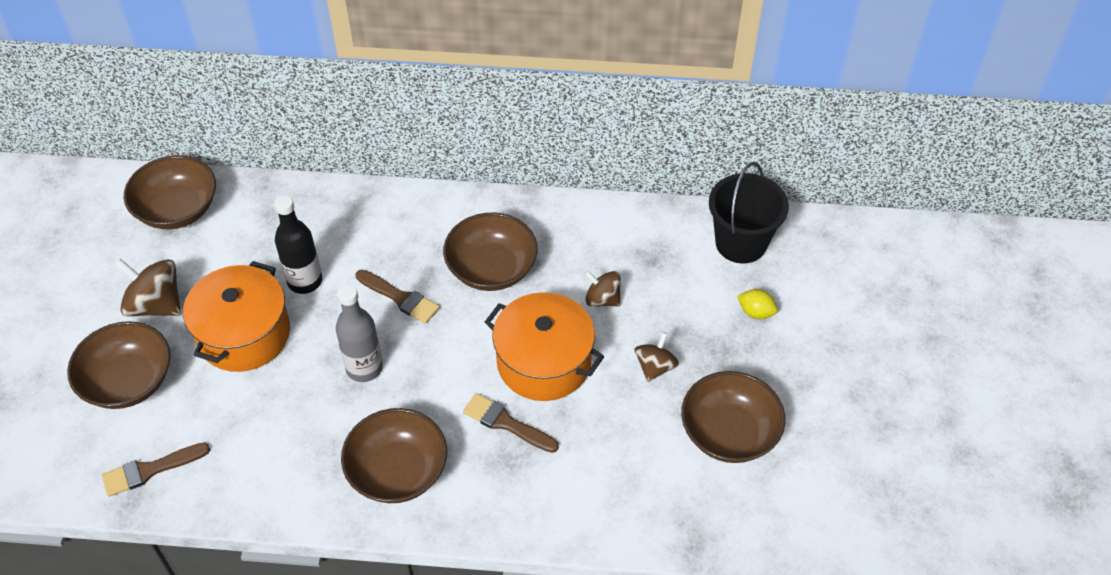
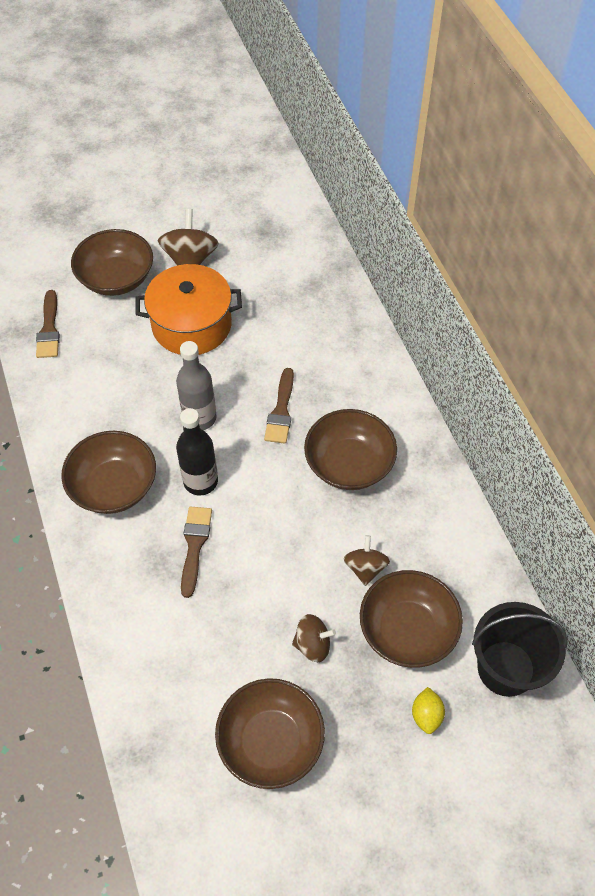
camera: 65 degrees right, 5 degrees up
brown brush [102,442,210,497] -> brown brush turned 135 degrees counterclockwise [36,290,60,358]
brown bowl [124,155,216,229] -> brown bowl moved to [360,570,463,668]
black bottle [274,195,322,294] -> black bottle moved to [176,408,218,496]
orange pot [485,292,604,401] -> none

